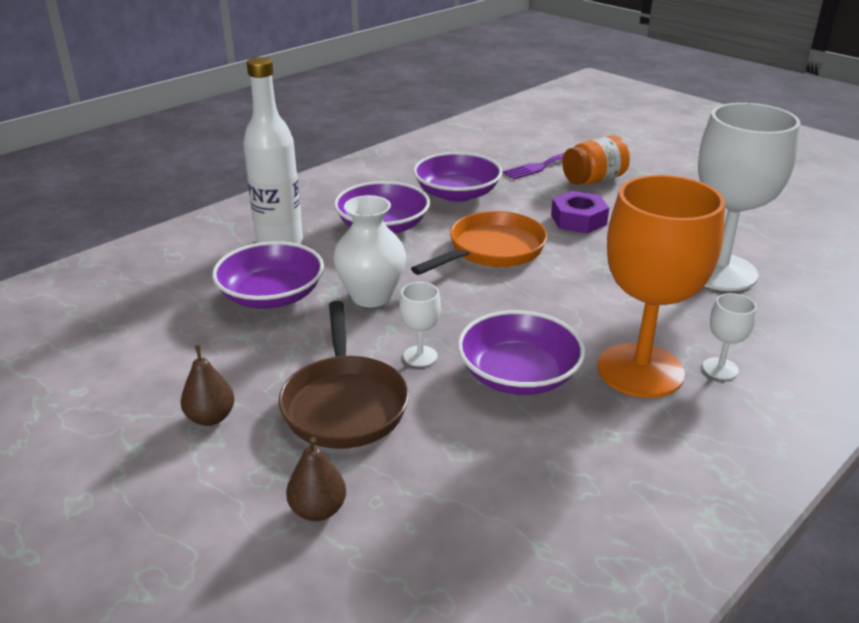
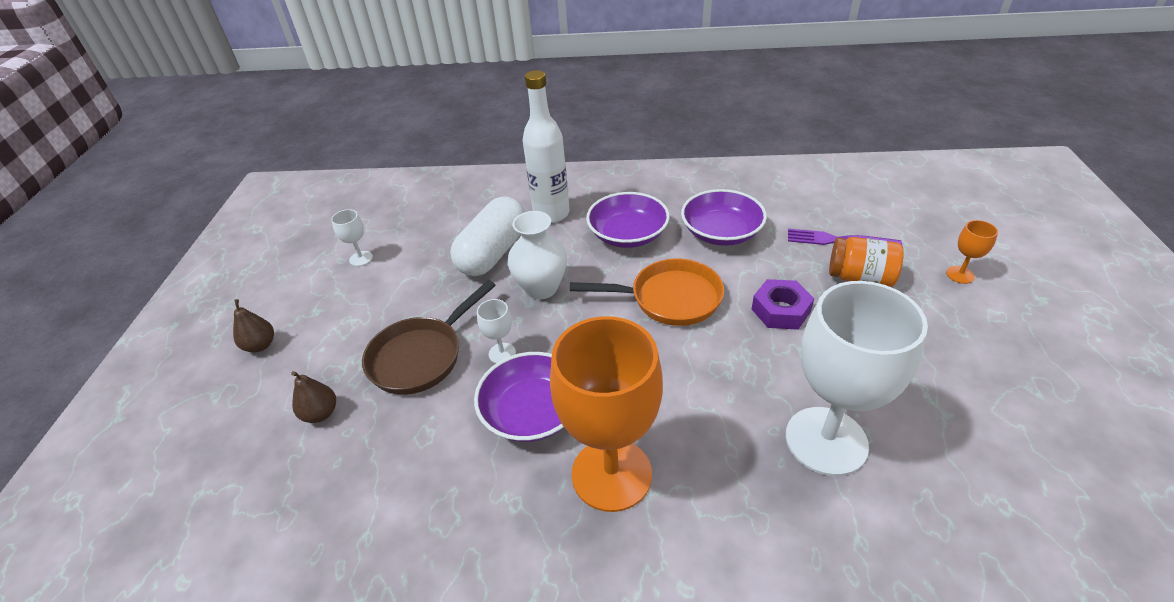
camera: 50 degrees right, 10 degrees up
brown pear [181,345,235,426] -> brown pear moved to [233,299,274,352]
purple bowl [212,241,324,309] -> white capsule [450,197,525,276]
white goblet [703,293,757,380] -> white goblet moved to [331,209,373,266]
none -> orange goblet [946,220,998,284]

